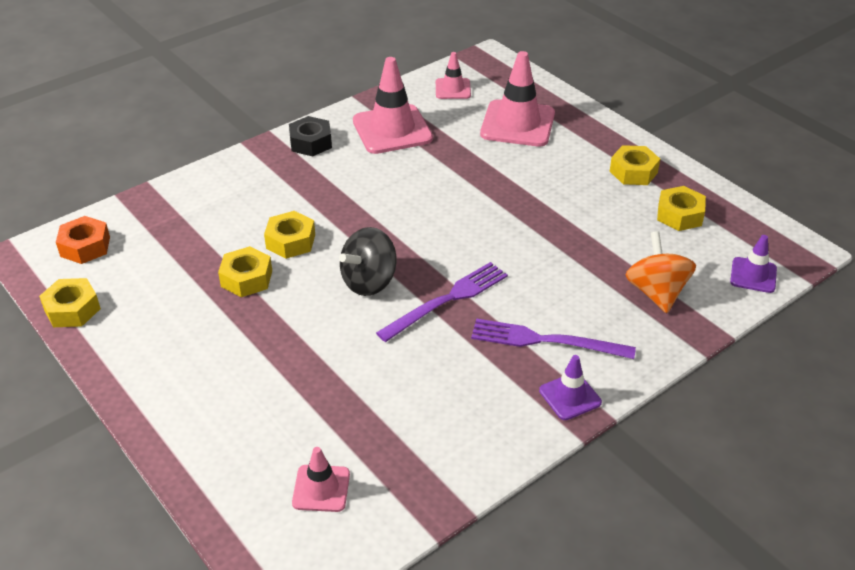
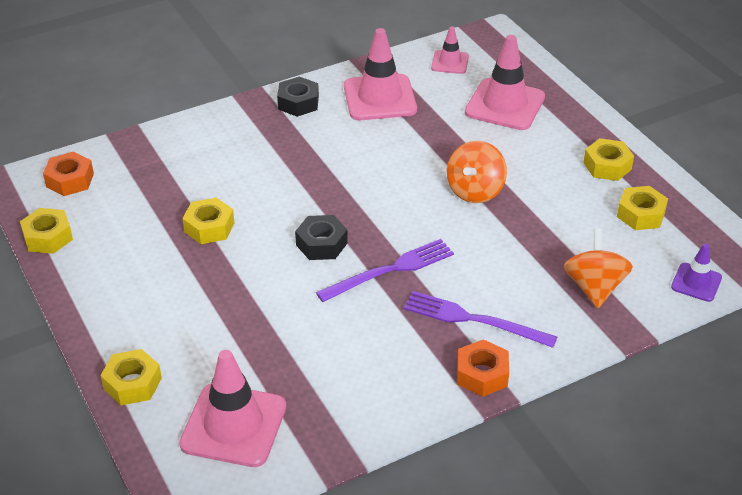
camera: 10 degrees right, 0 degrees up
yellow nut [264,211,315,259] -> yellow nut moved to [100,349,162,405]
pink traffic cone [292,447,350,512] -> pink traffic cone [179,350,286,467], size x1.86
black spinning top [339,227,396,296] -> black nut [295,215,348,260]
purple traffic cone [539,355,602,420] -> orange nut [457,339,509,397]
none -> orange spinning top [447,141,507,203]

